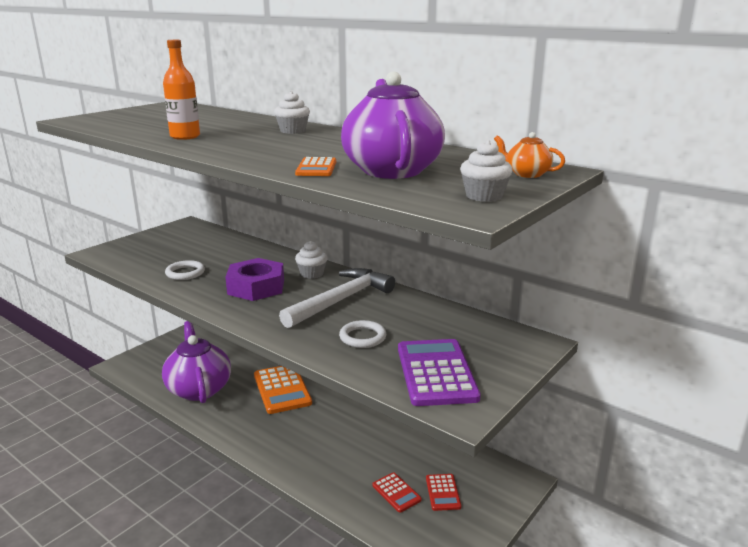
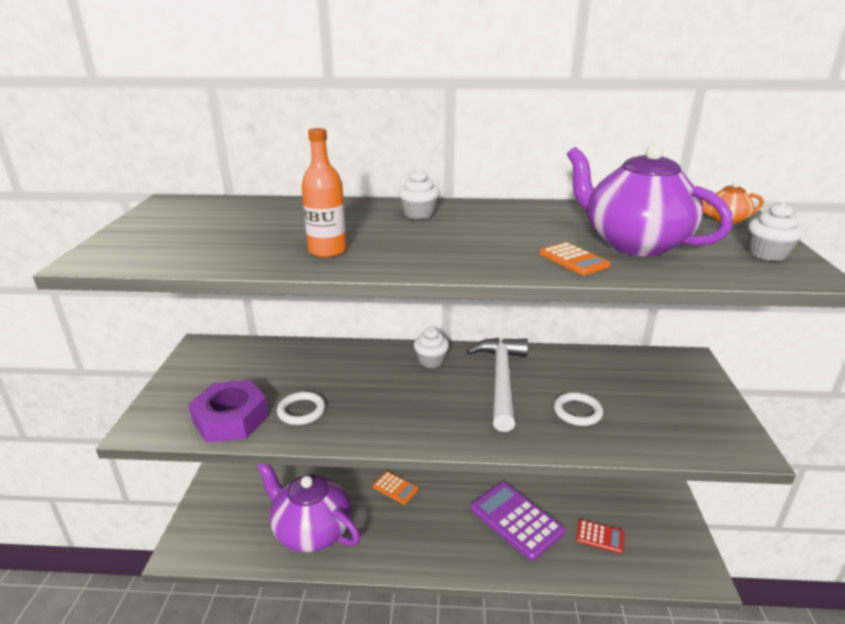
camera: 35 degrees left, 5 degrees up
purple nut [225,258,284,301] -> purple nut moved to [188,380,269,443]
orange calculator [254,366,312,414] -> orange calculator [373,471,418,505], size x0.52
purple calculator [398,339,481,406] -> purple calculator moved to [471,482,565,561]
red calculator [426,474,461,511] -> none

